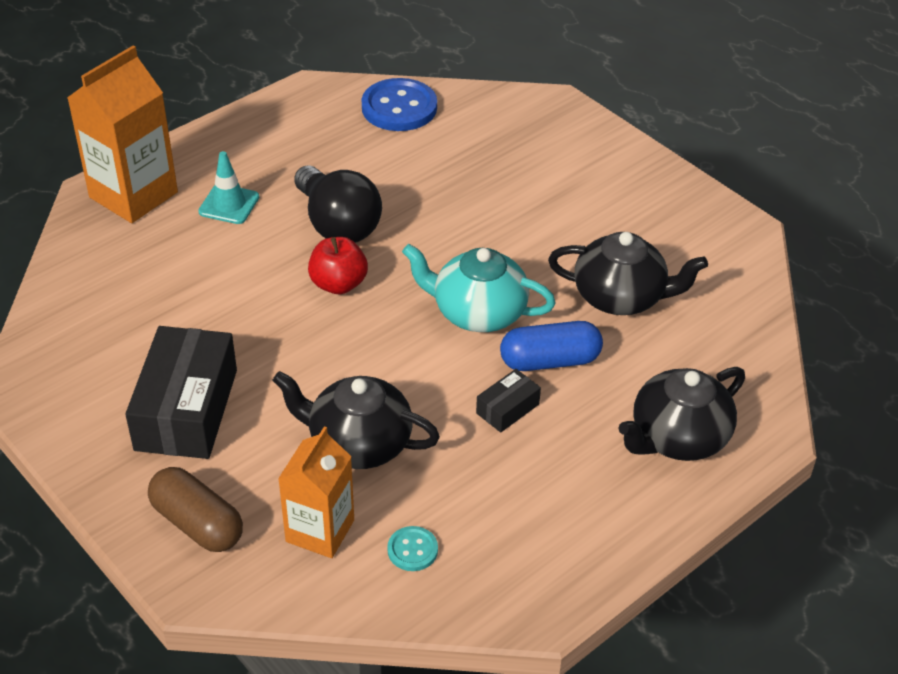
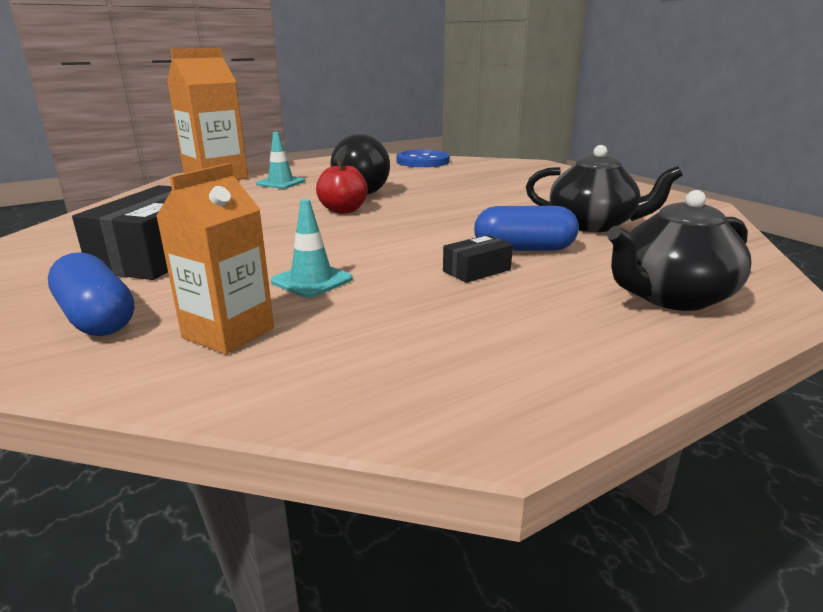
camera: 10 degrees right, 20 degrees down
brown capsule [148,467,243,552] -> blue capsule [48,252,135,336]
black teapot [273,371,440,469] -> turquoise traffic cone [271,199,353,298]
turquoise button [387,526,438,571] -> none
turquoise teapot [402,244,556,332] -> none

